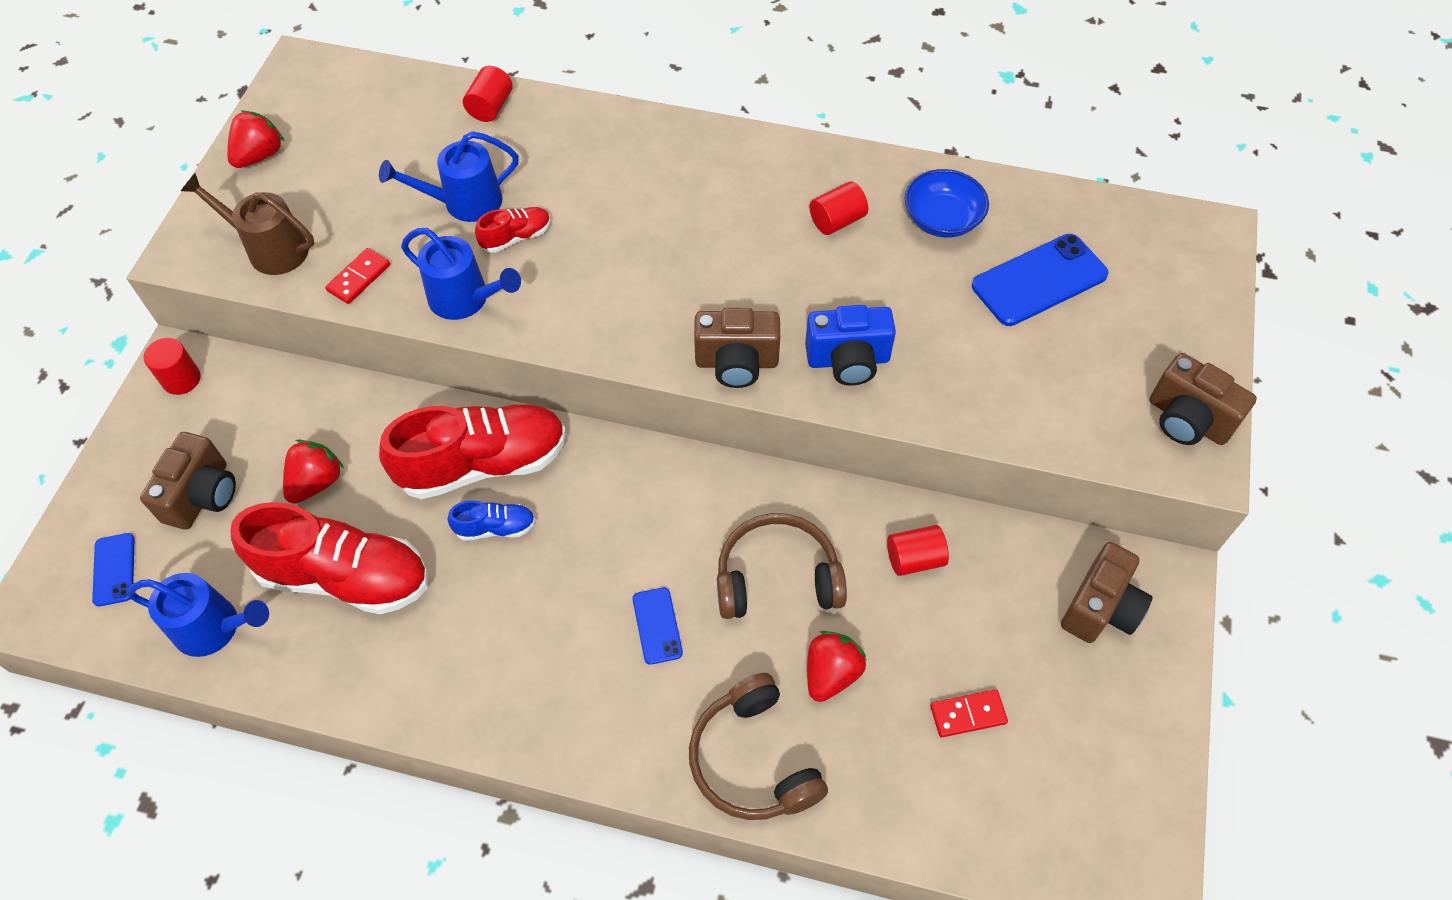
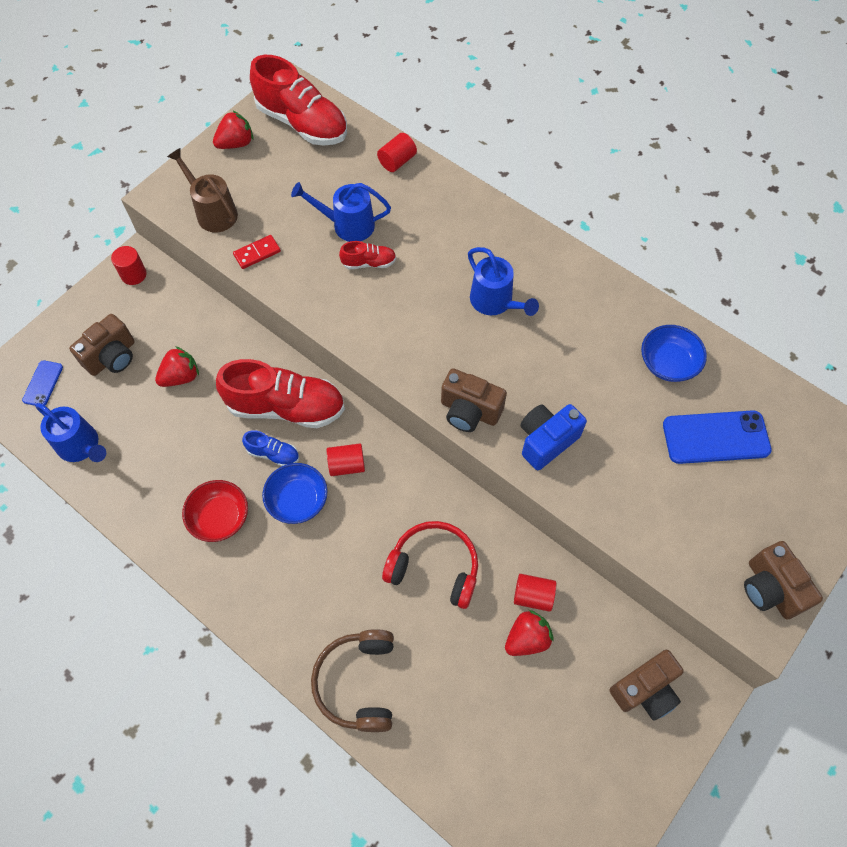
camera: 25 degrees right, 5 degrees up
red shoe [230,502,428,614] -> red shoe moved to [250,55,347,146]
blue watering can [401,228,521,320] -> blue watering can moved to [468,247,539,316]
blue phone [632,587,683,665] -> none
brown headphones [717,513,847,619] -> red headphones [382,521,478,609]
blue camera [805,305,896,386] -> blue camera turned 120 degrees clockwise [520,404,587,470]
red strawberry [807,631,867,702] -> red strawberry moved to [505,610,554,656]
red cylinder [810,181,868,235] -> red cylinder moved to [327,443,365,476]
red domino [930,689,1008,737] -> none
none -> red bowl [182,480,248,542]
none -> blue bowl [262,463,328,524]

